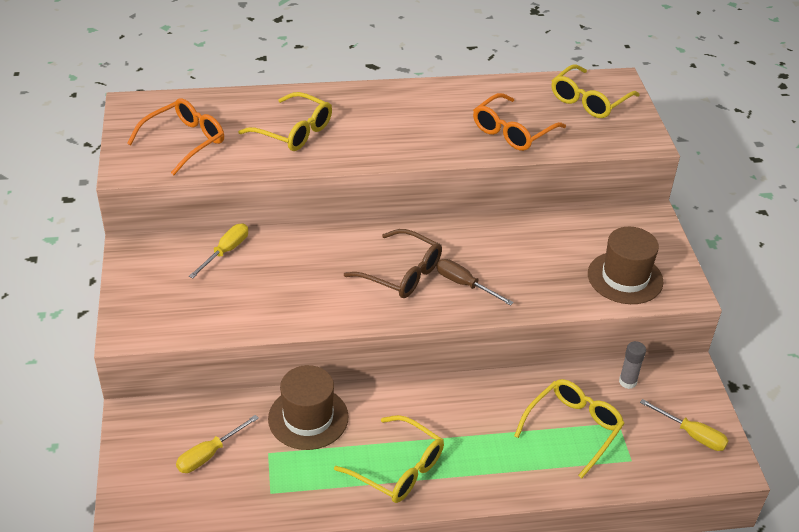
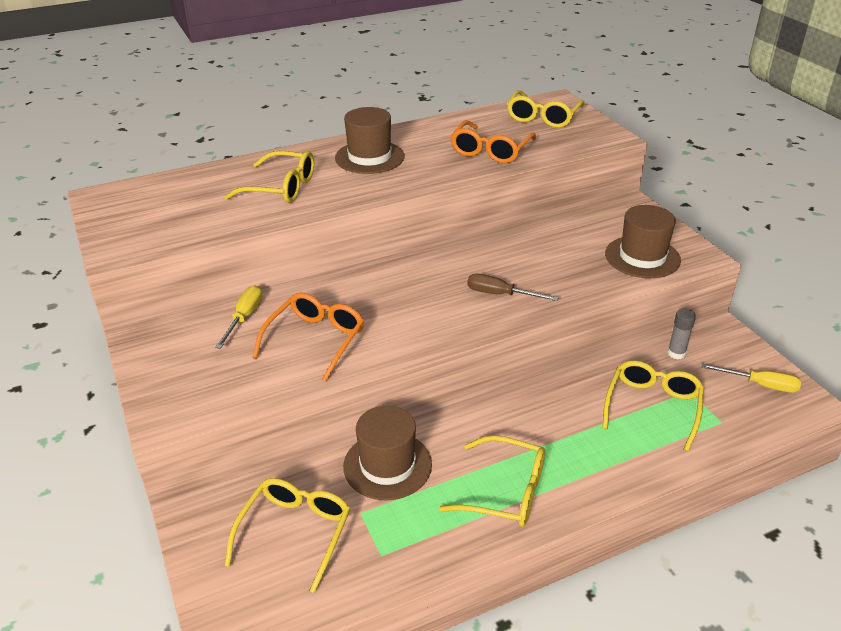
camera: 15 degrees left, 5 degrees down
orange glasses [127,98,224,175] -> orange glasses moved to [252,293,364,382]
yellow screwdriver [176,415,259,473] -> yellow glasses [225,478,350,593]
brown glasses [344,229,442,298] -> none
none -> brown hat [335,107,405,174]

